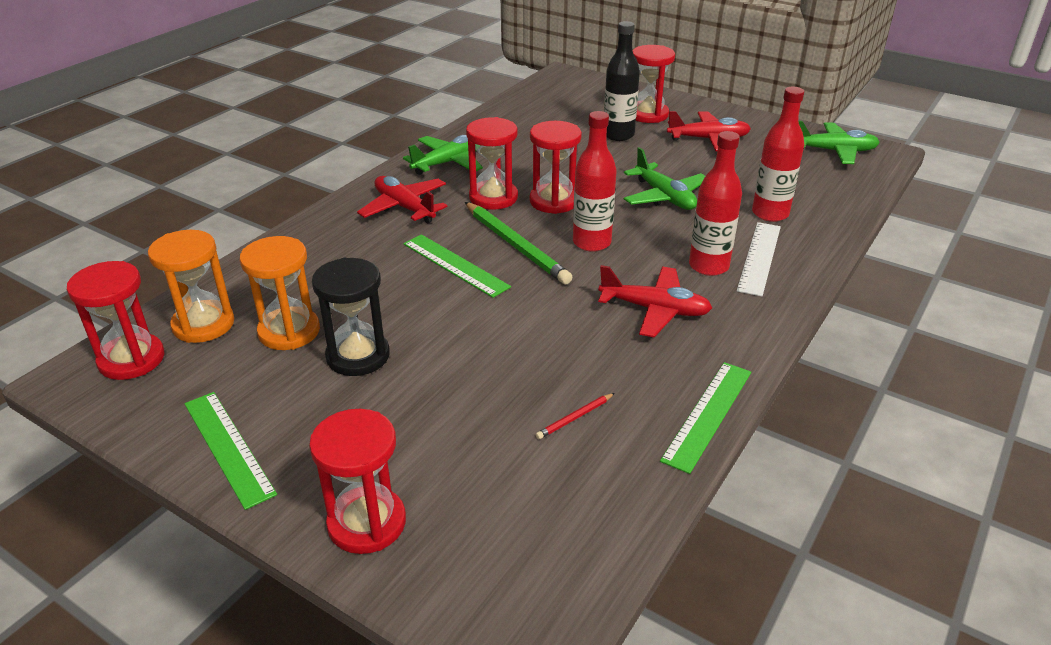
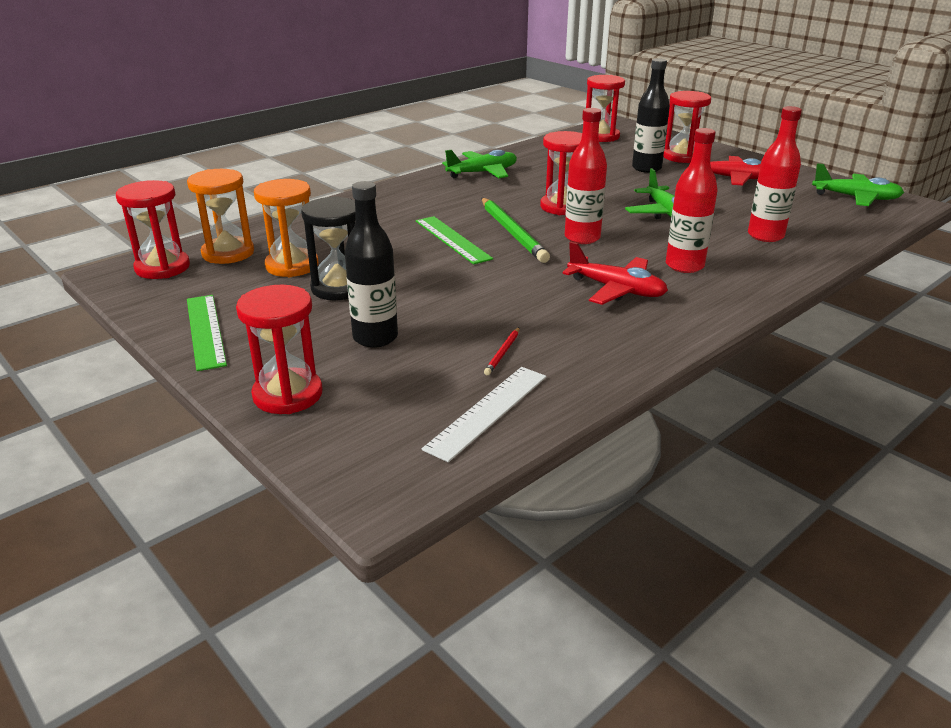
camera: 15 degrees right, 5 degrees down
red plane [357,176,448,223] -> none
red hourglass [466,117,518,210] -> red hourglass moved to [586,75,625,142]
red pencil [536,393,615,439] -> red pencil turned 45 degrees counterclockwise [484,327,520,375]
green ruler [660,362,751,474] -> none
white ruler [737,222,781,297] -> white ruler moved to [422,367,546,462]
none -> black bottle [345,181,398,348]

